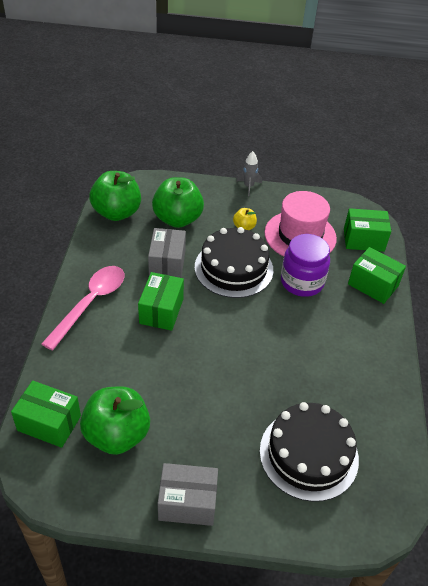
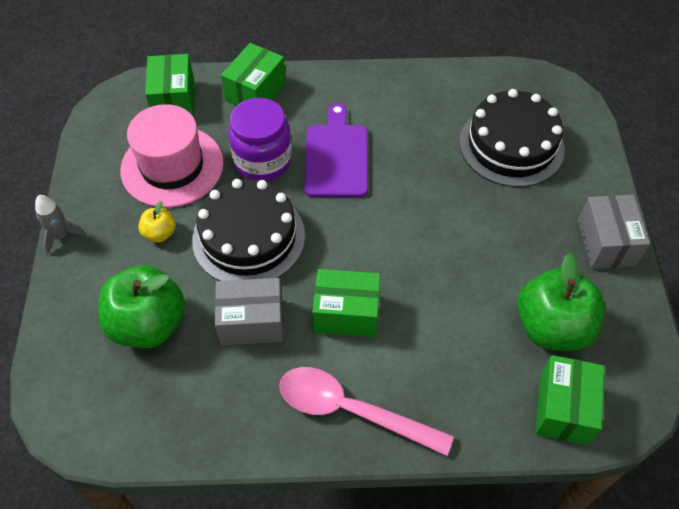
camera: 95 degrees left, 10 degrees up
green apple [89,171,141,221] -> none
none -> purple cutting board [304,103,368,198]

